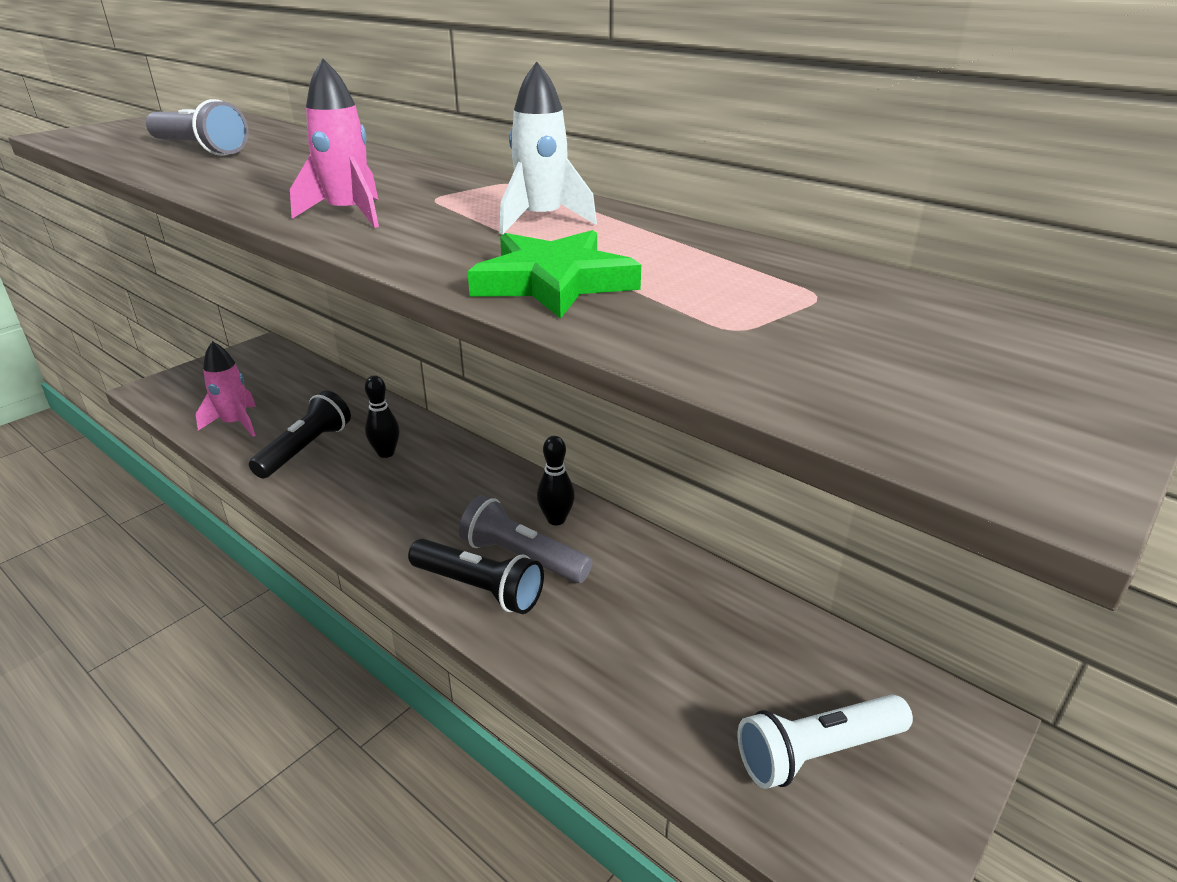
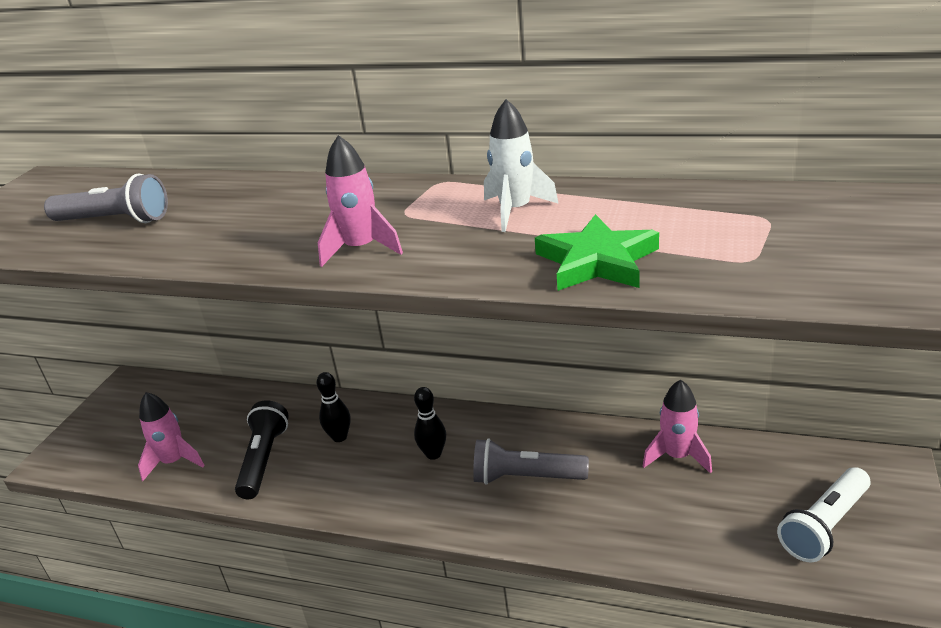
camera: 20 degrees left, 0 degrees up
black flashlight [408,539,544,614] -> none
black bowling pin [537,436,575,525] -> black bowling pin moved to [414,387,446,460]
none -> pink rocket [643,380,712,474]

